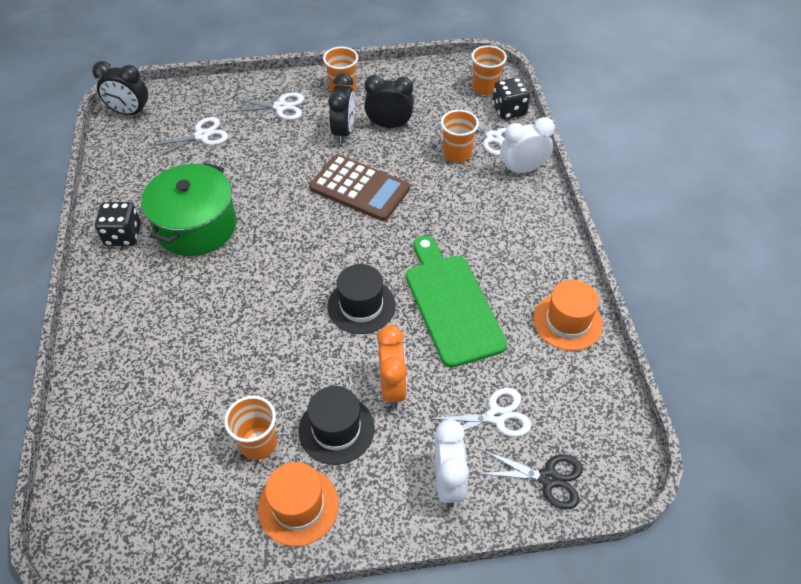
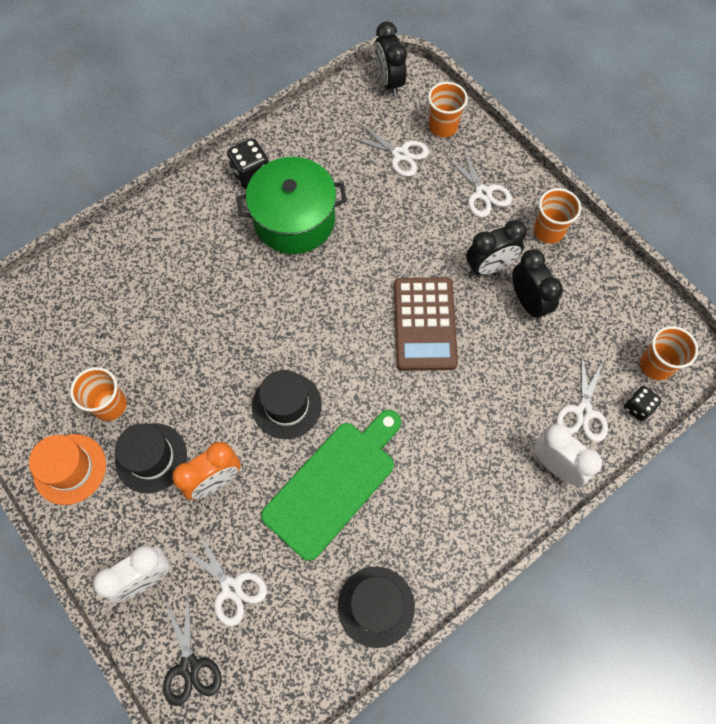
camera: 60 degrees right, 15 degrees up
orange cup [441,110,479,162] -> orange cup moved to [428,82,468,137]
black dice [492,77,530,119] -> black dice [624,386,662,421], size x0.65
orange hat [533,280,603,351] -> black hat [338,567,415,648]

